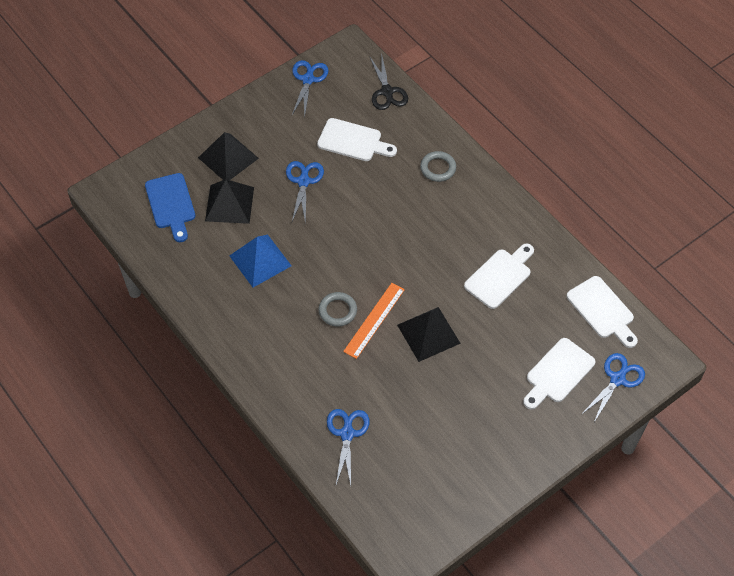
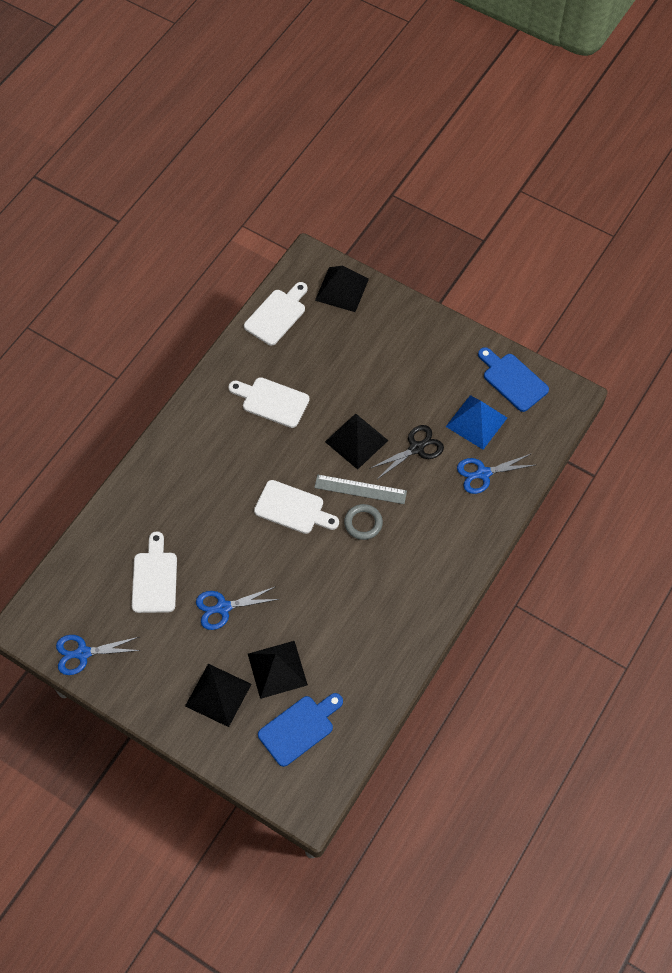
camera: 110 degrees left, 5 degrees up
blue pyramid [229,234,292,287] -> blue pyramid moved to [446,395,507,449]
orange ruler [343,283,405,359] -> grey ruler [314,474,407,504]
black scissors [369,56,408,110] -> black scissors moved to [369,425,444,479]
grey ring [420,151,456,182] -> none
white cutting board [523,338,595,409] -> white cutting board moved to [254,480,339,534]
blue scissors [581,353,645,422] -> black pyramid [315,266,369,312]
none -> blue cutting board [478,347,549,412]

